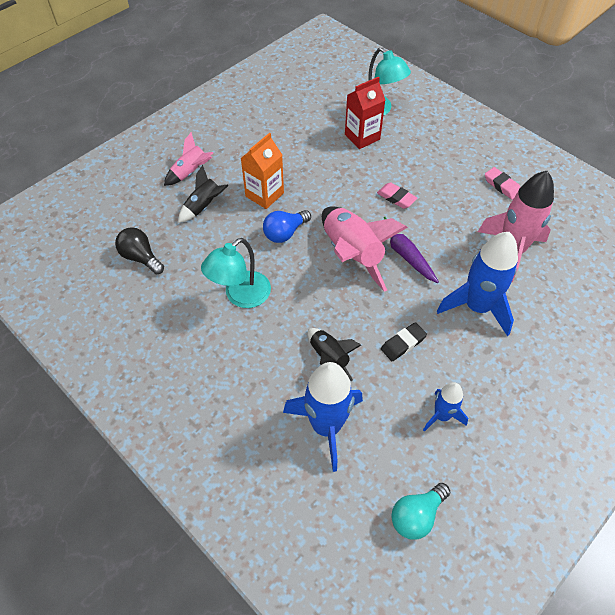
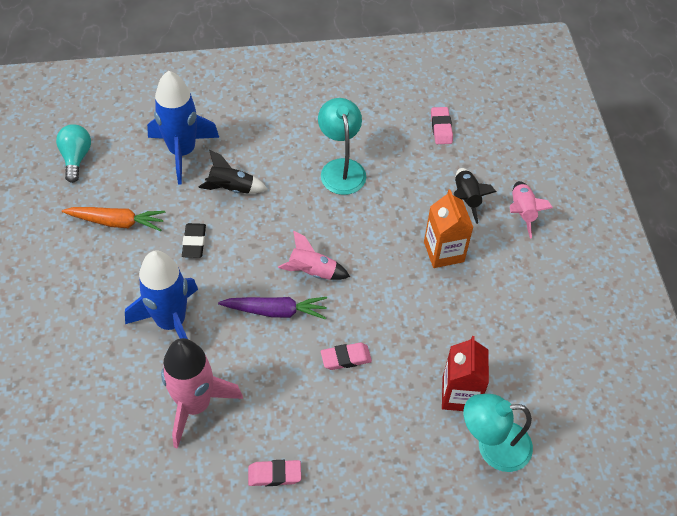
camera: 125 degrees right, 0 degrees up
black light bulb [115,227,164,274] -> pink eraser [431,107,453,144]
blue light bulb [263,210,311,243] -> none
pink rocket [322,206,408,292] -> pink rocket [278,231,350,280], size x0.55
blue rocket [423,382,468,432] -> orange carrot [62,207,166,231]

